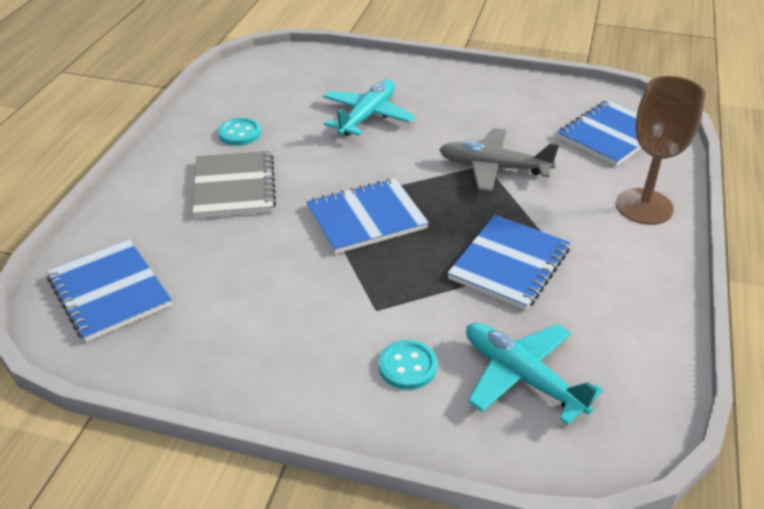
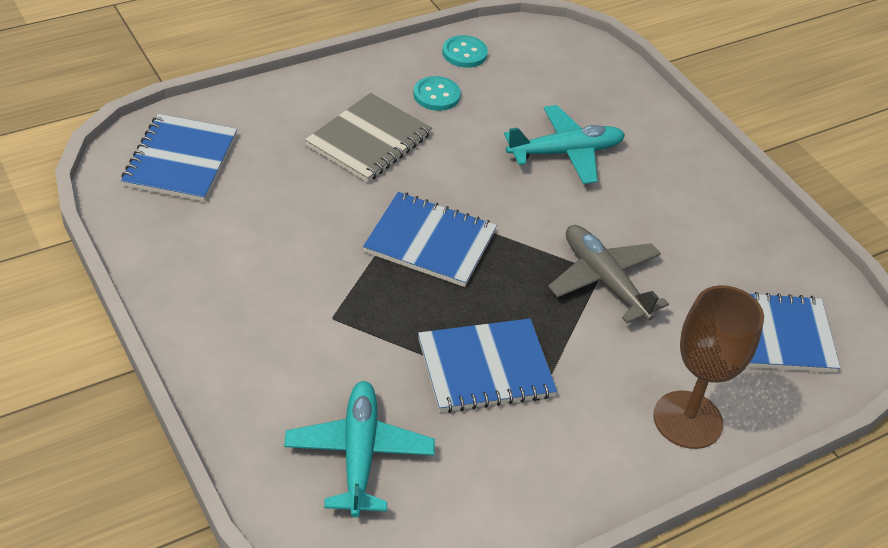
camera: 40 degrees right, 5 degrees up
turquoise button [378,340,437,390] -> turquoise button moved to [442,35,488,68]

